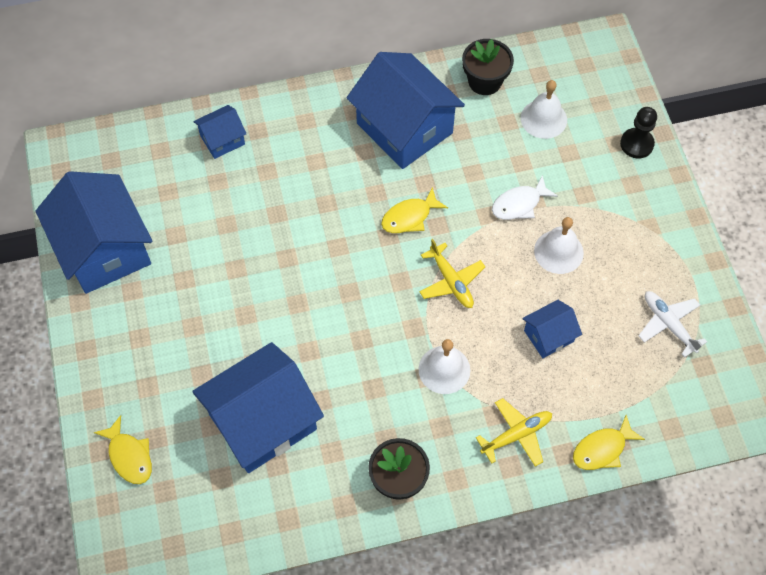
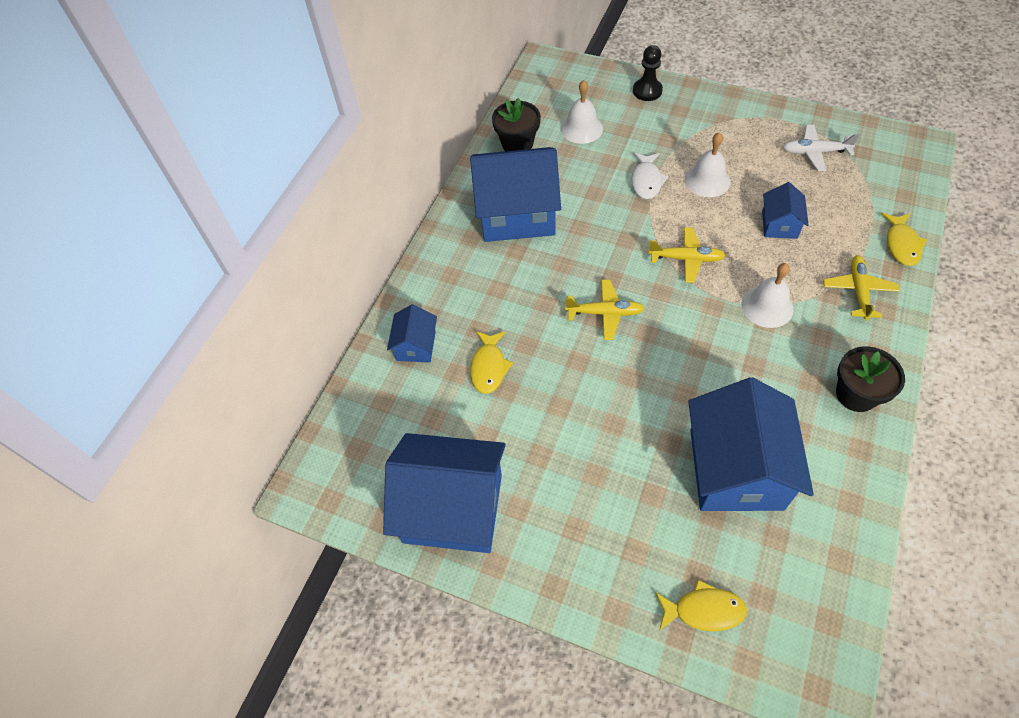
camera: 50 degrees left, 5 degrees down
yellow fish [381,187,448,233] -> yellow fish moved to [470,331,513,394]
none -> yellow plane [565,280,645,340]

